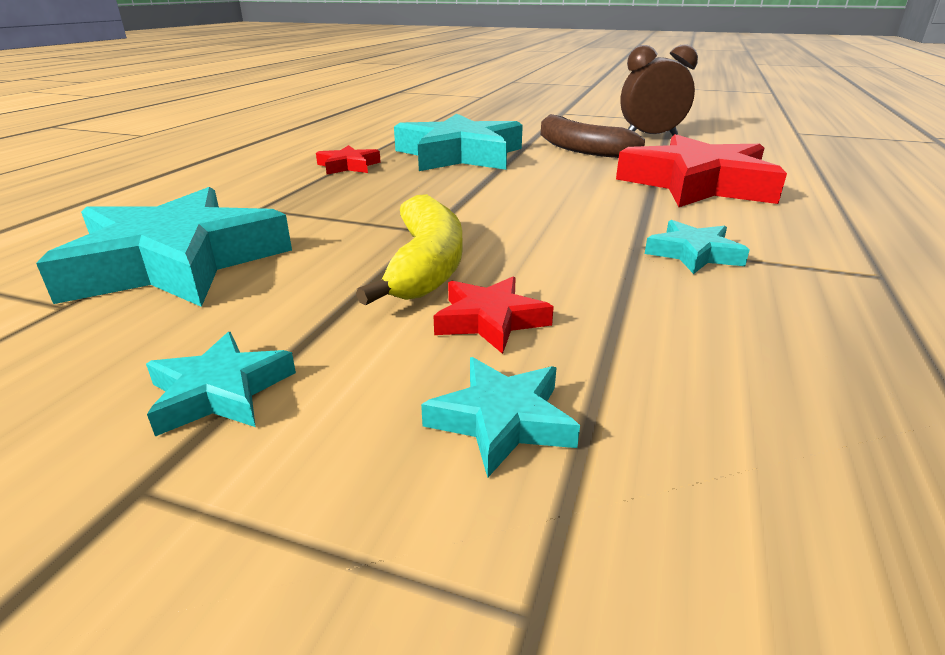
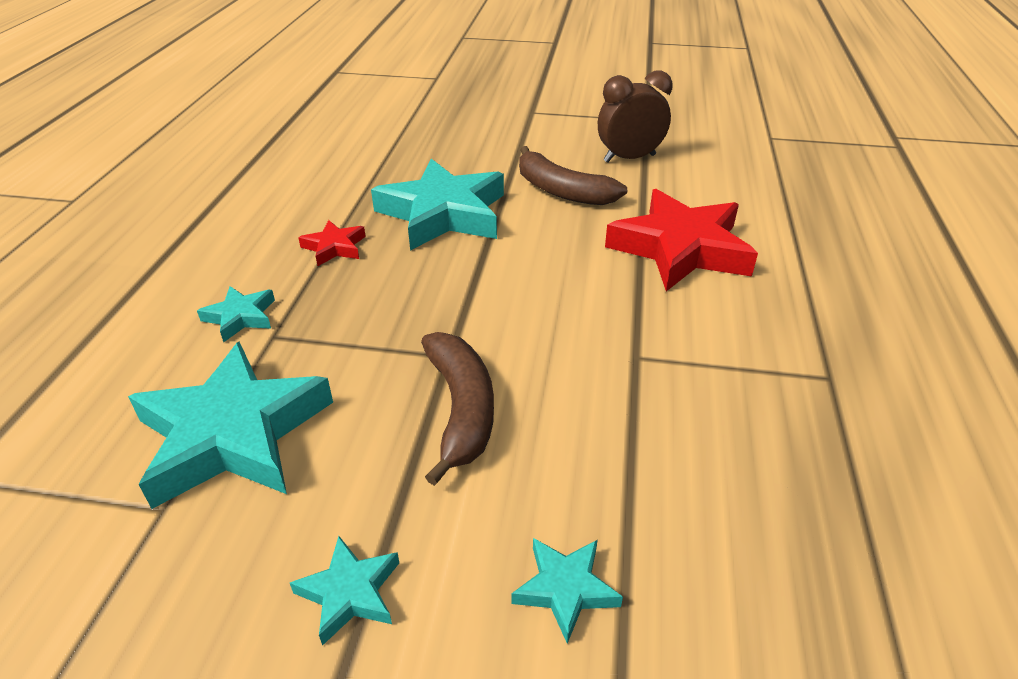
camera: 10 degrees left, 10 degrees up
yellow banana [356,194,463,306] -> brown banana [421,332,494,486]
red star [434,276,554,354] -> none
turquoise star [645,220,750,274] -> turquoise star moved to [197,286,275,342]

